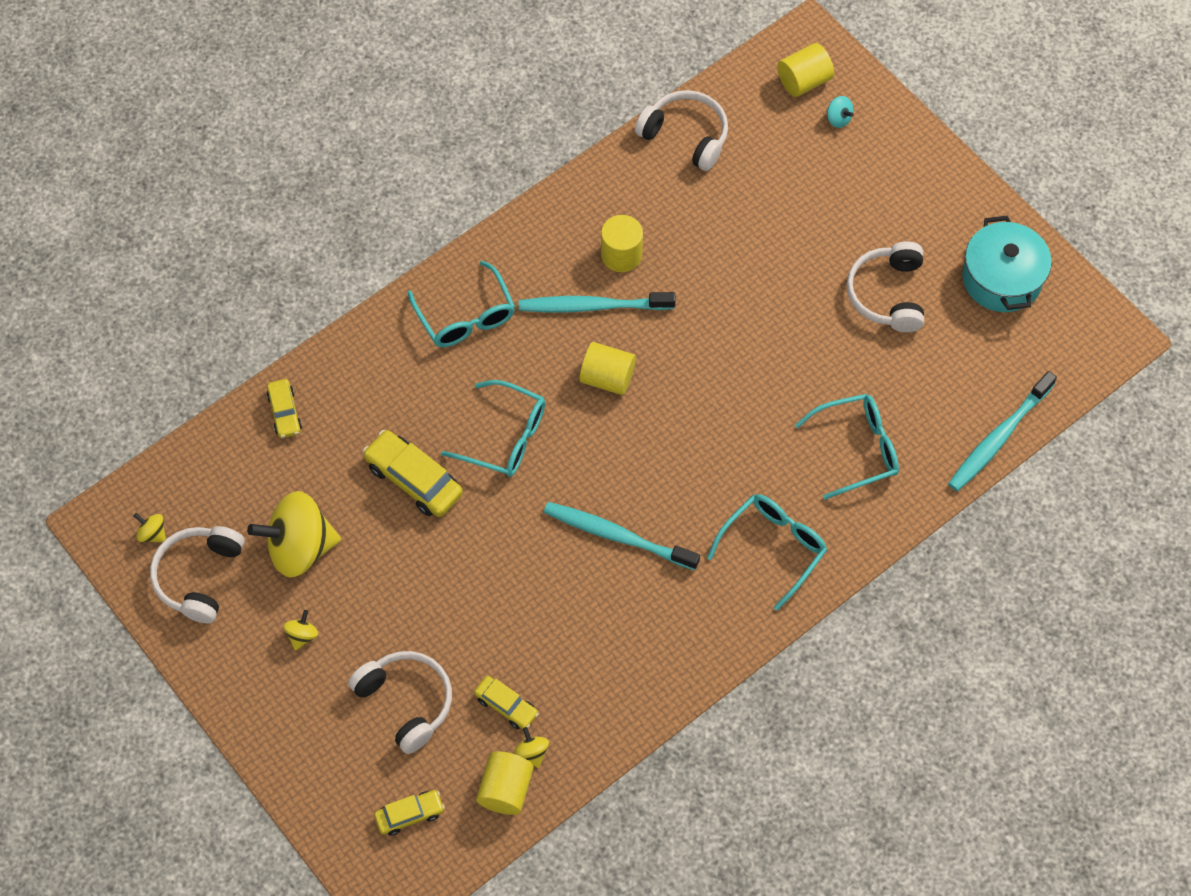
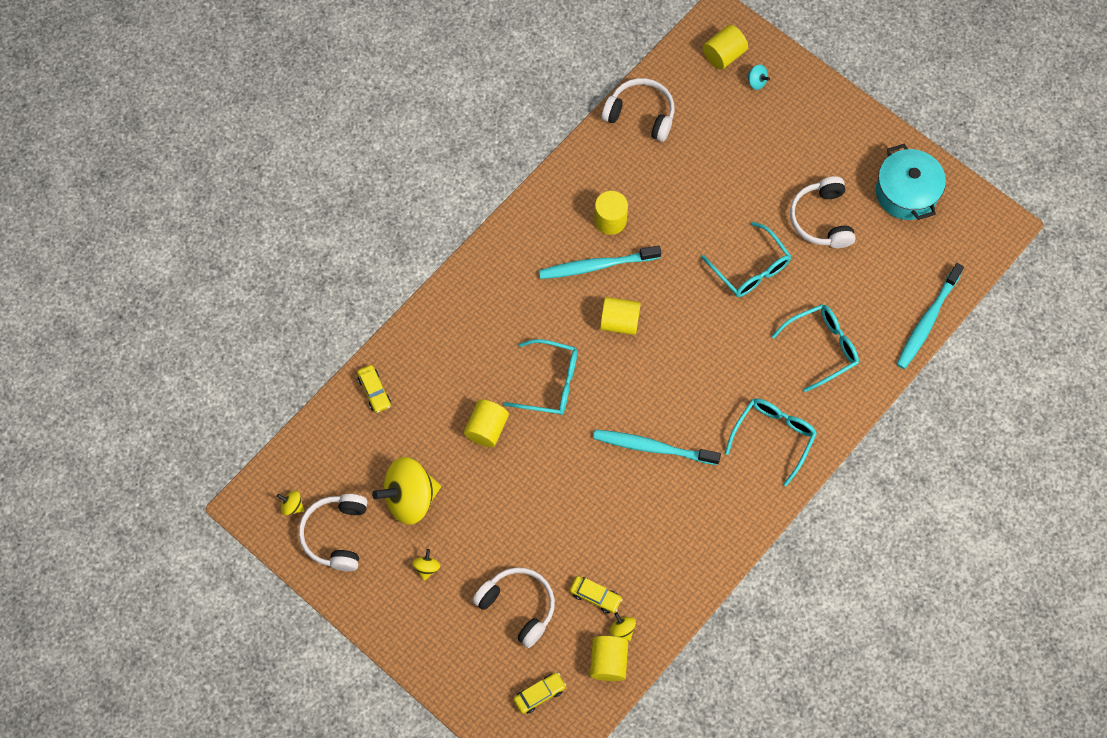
camera: 10 degrees left, 5 degrees up
yellow car [363,430,463,517] -> yellow cylinder [464,400,509,447]
turquoise glasses [407,260,515,347] -> turquoise glasses moved to [701,222,791,297]

